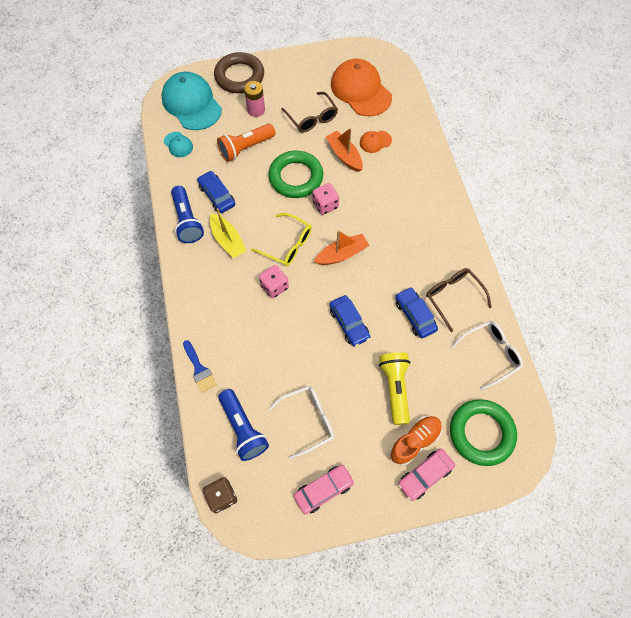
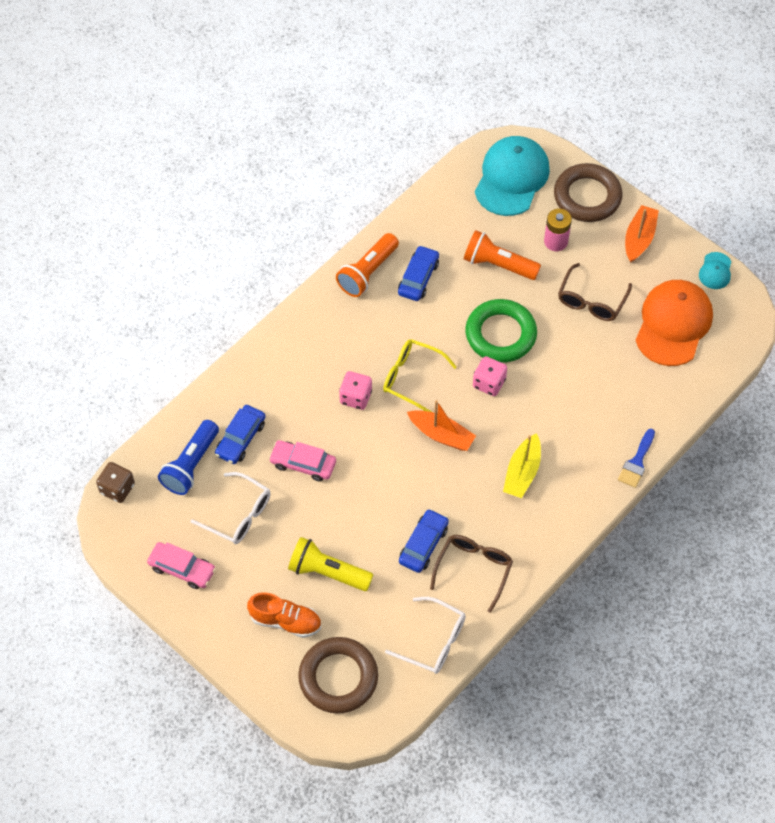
camera: 55 degrees right, 5 degrees down
turquoise cap [164,132,193,157] -> turquoise cap moved to [699,252,731,289]
blue flashlight [171,186,204,243] -> orange flashlight [336,233,399,297]
blue brush [183,340,217,393] -> blue brush moved to [618,429,655,488]
yellow boat [210,208,247,258] -> yellow boat moved to [503,433,541,498]
yellow glasses [251,213,312,266] -> yellow glasses turned 120 degrees clockwise [383,339,457,412]
orange boat [326,128,363,172] -> orange boat moved to [625,205,659,263]
blue car [329,295,371,347] -> blue car moved to [215,405,266,464]
orange cap [360,131,392,153] -> none
yellow flashlight [379,352,410,425] -> yellow flashlight turned 120 degrees counterclockwise [288,537,373,591]
pink car [398,449,455,501] -> pink car moved to [269,440,336,482]
green ring [450,399,517,466] -> brown ring [298,637,378,714]

